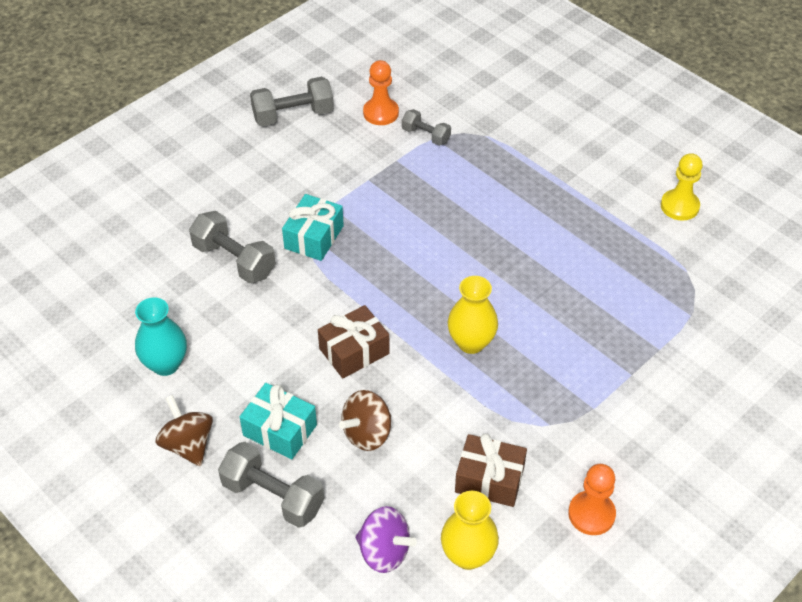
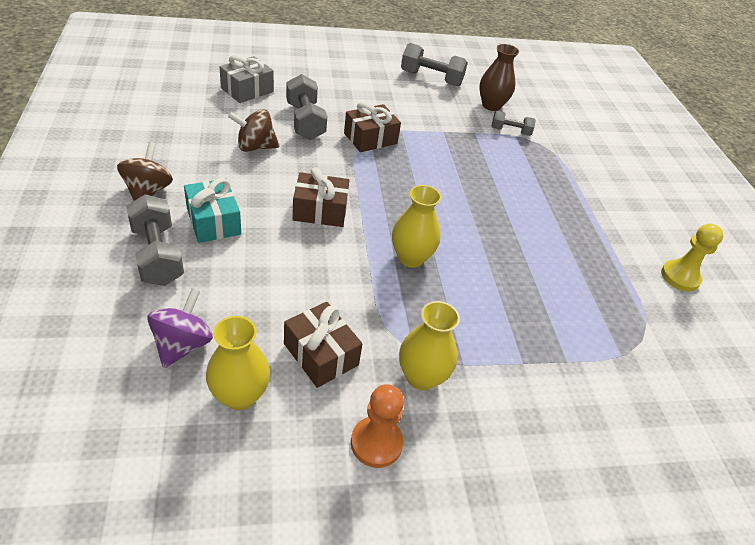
camera: 30 degrees right, 5 degrees down
turquoise vase [135,297,187,376] -> none
turquoise gift [282,194,344,261] -> brown gift [344,101,401,152]
brown spinning top [339,390,391,451] -> brown spinning top moved to [228,109,279,152]
purple spinning top [355,506,417,573] -> purple spinning top turned 135 degrees counterclockwise [147,288,213,368]
orange pawn [363,60,399,125] -> brown vase [479,44,519,111]
grey dumbbell [402,109,451,146] -> grey dumbbell turned 60 degrees counterclockwise [492,111,536,136]
none -> grey gift [219,54,274,103]
none -> yellow vase [399,301,460,390]

